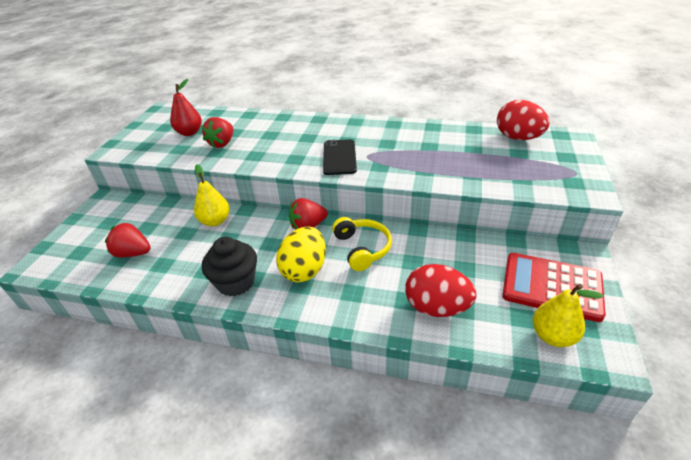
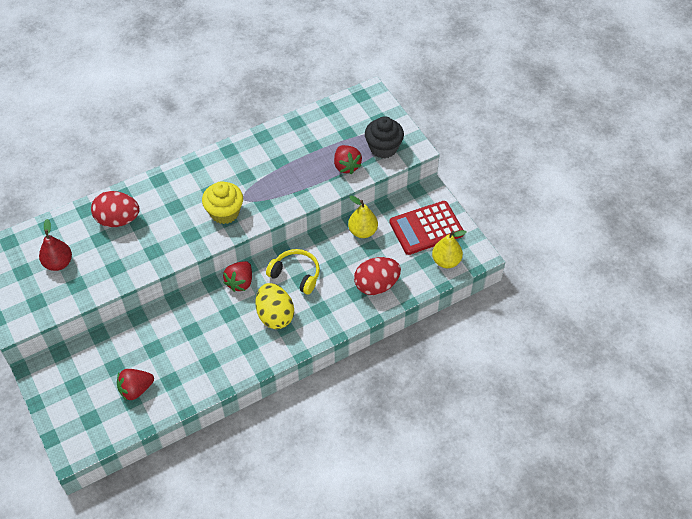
camera: 45 degrees left, 15 degrees up
yellow pear [194,164,229,226] -> yellow pear moved to [348,195,378,238]
red strawberry [201,117,233,148] -> red strawberry moved to [334,145,362,174]
black cupcake [202,237,257,296] -> black cupcake moved to [365,116,404,158]
black phone [323,139,357,175] -> yellow cupcake [202,181,243,224]
red egg [497,100,550,140] -> red egg moved to [91,191,140,227]

